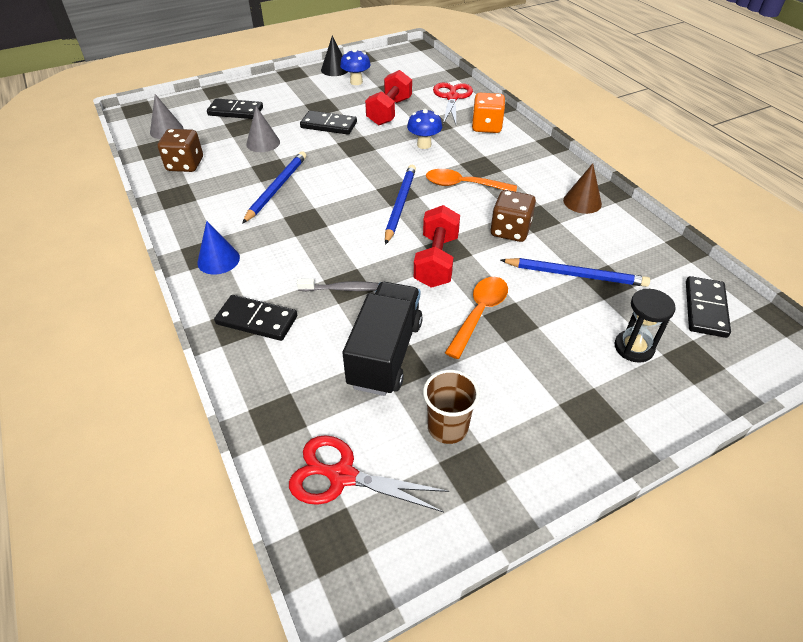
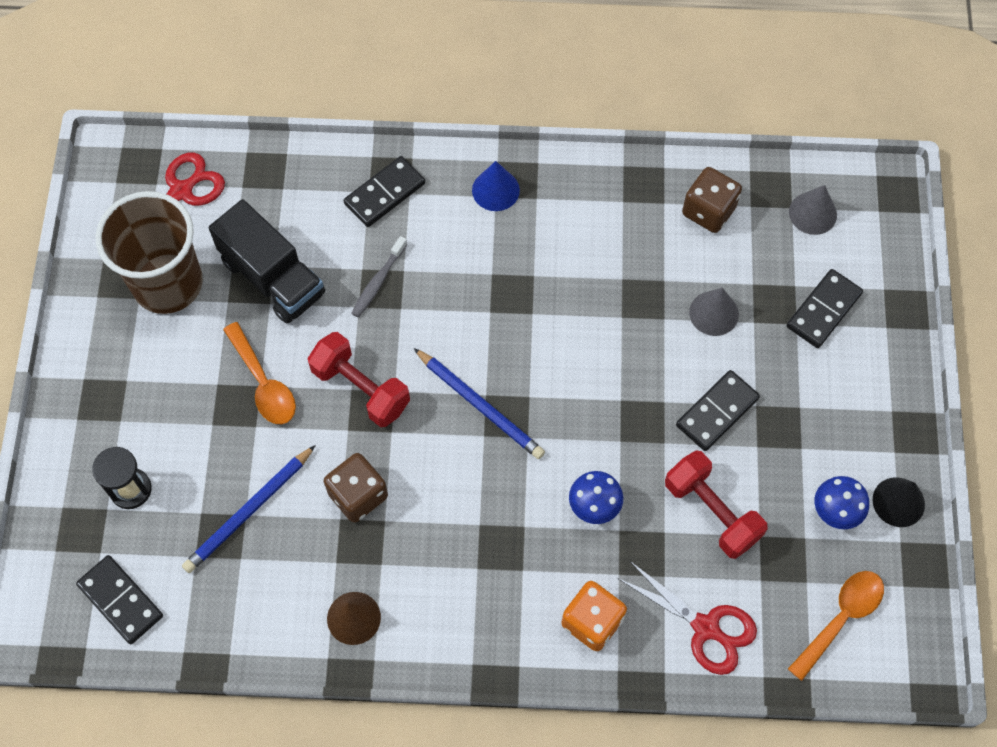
camera: 120 degrees right, 20 degrees up
blue pencil [242,151,306,224] -> none
brown cup [423,370,480,444] -> brown cup [95,191,203,314], size x1.91
orange spoon [426,169,517,192] -> orange spoon moved to [788,571,884,681]

